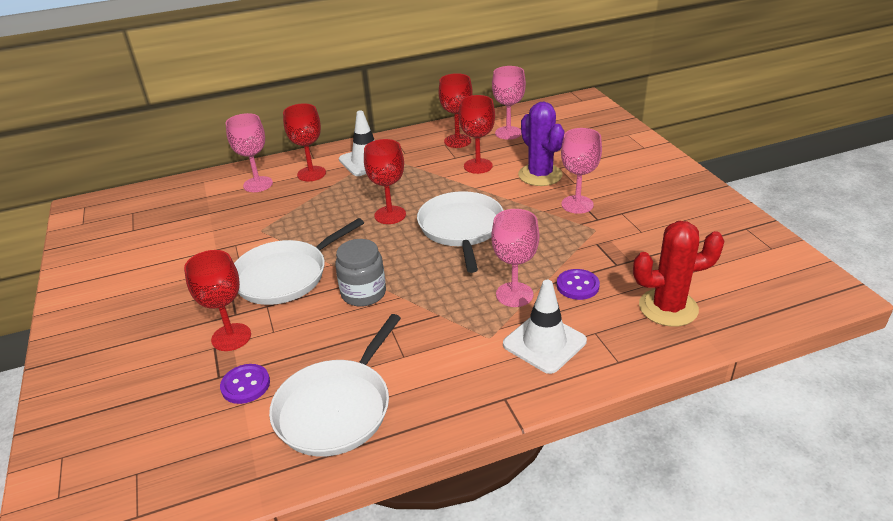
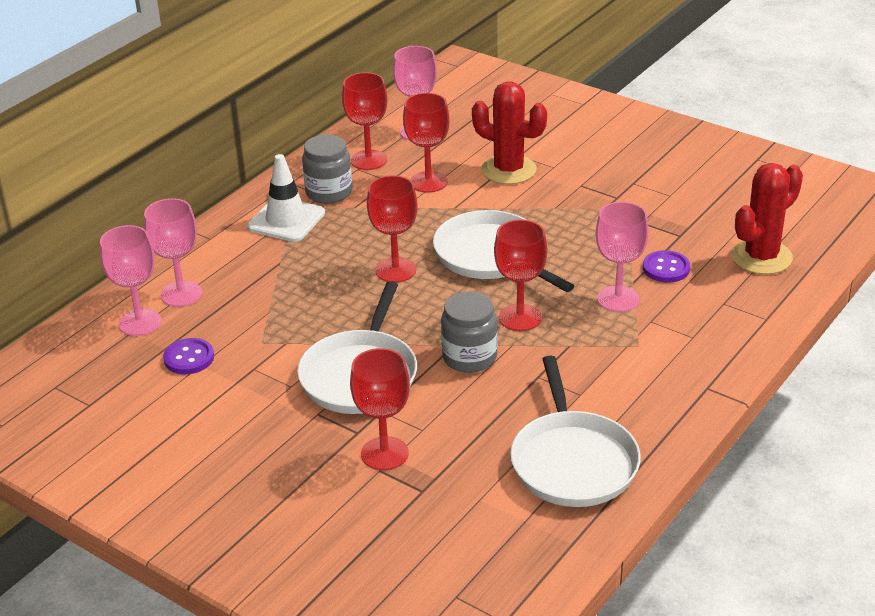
camera: 35 degrees left, 0 degrees up
purple button [220,364,270,404] -> purple button moved to [163,338,214,374]
red goblet [283,103,326,181] -> red goblet moved to [494,219,547,331]
white traffic cone [503,280,587,374] -> none
purple cactus [518,102,565,186] -> red cactus [472,81,547,184]
pink goblet [561,128,602,214] -> pink goblet moved to [100,225,161,336]
none -> grey jar [302,134,352,204]

